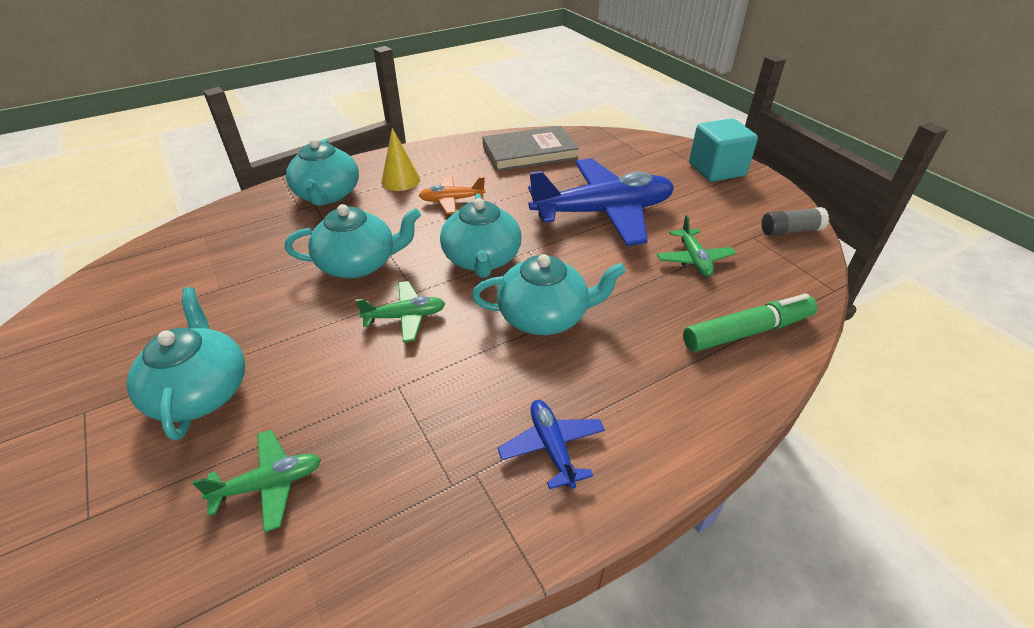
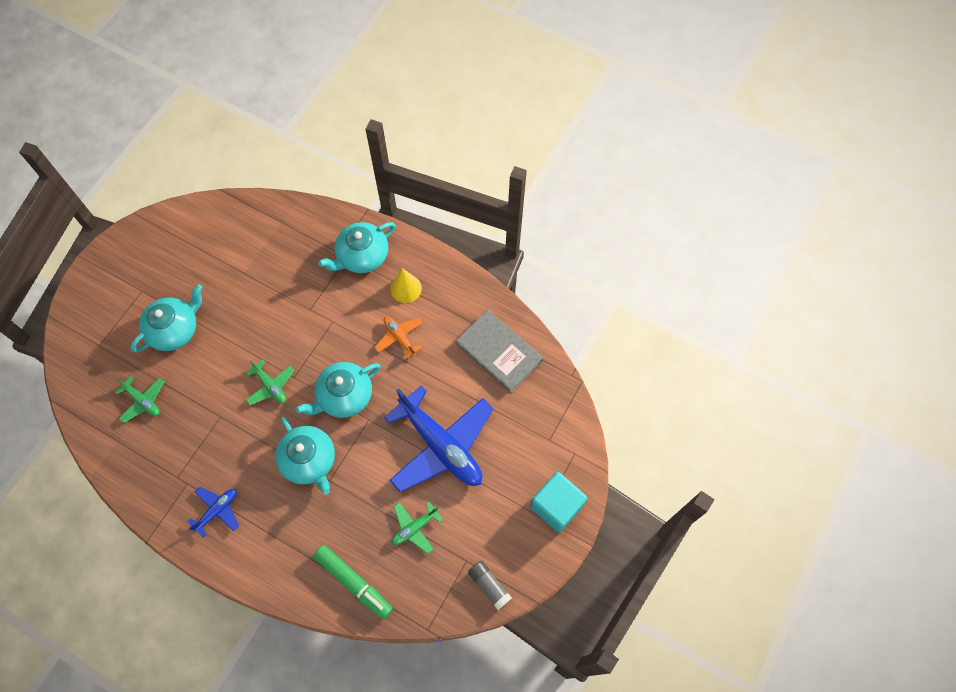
camera: 60 degrees right, 25 degrees up
turquoise teapot [285,204,421,278] -> none

